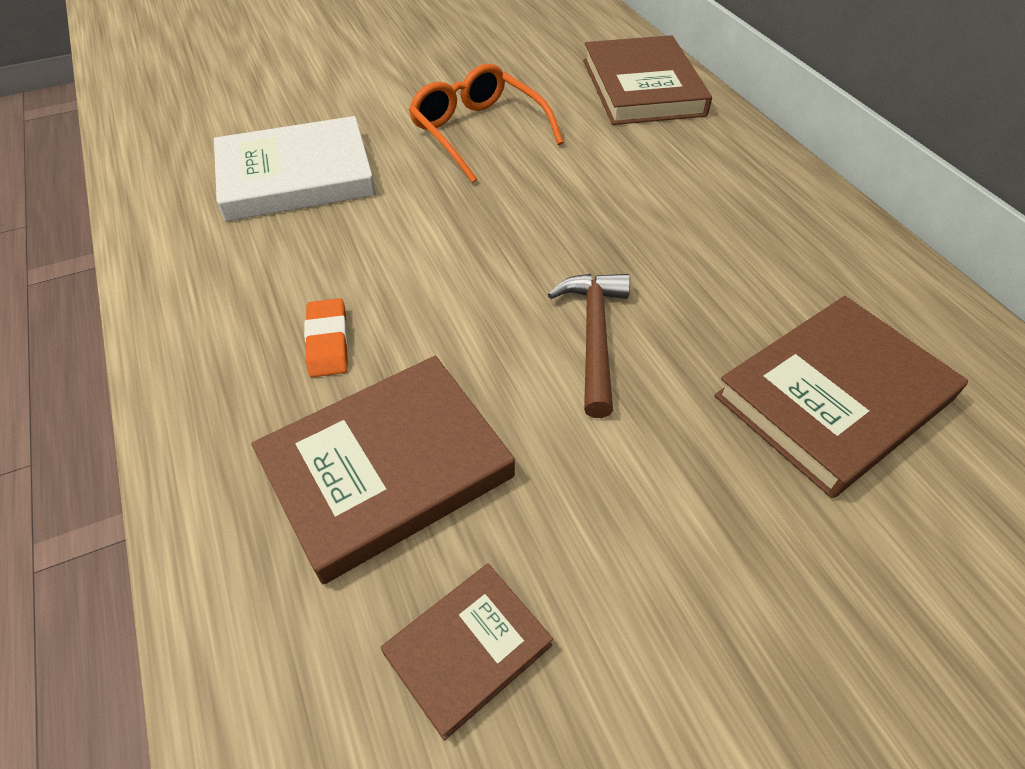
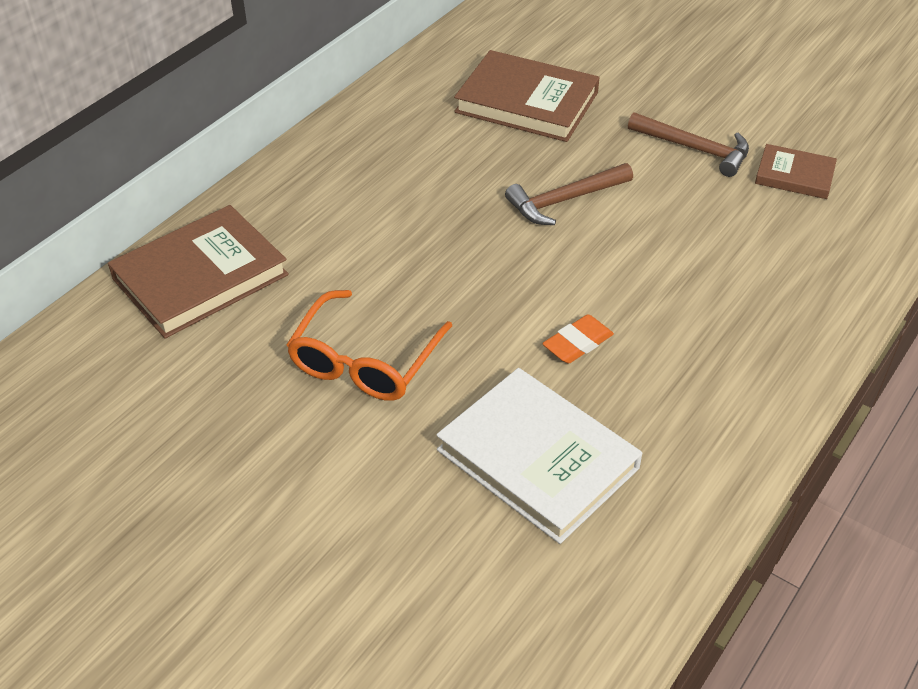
camera: 120 degrees left, 5 degrees down
brown book [251,356,515,584] -> none
orange eraser [304,298,348,377] -> orange eraser moved to [542,314,614,364]
none -> brown hammer [628,112,749,177]

